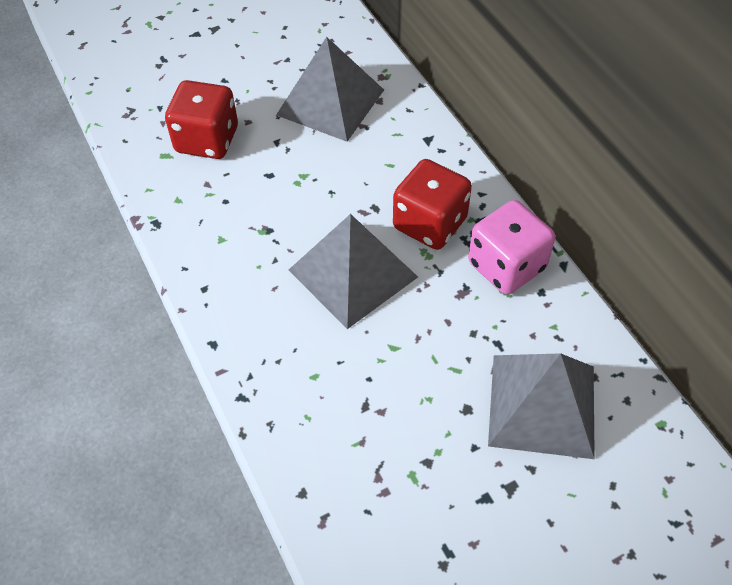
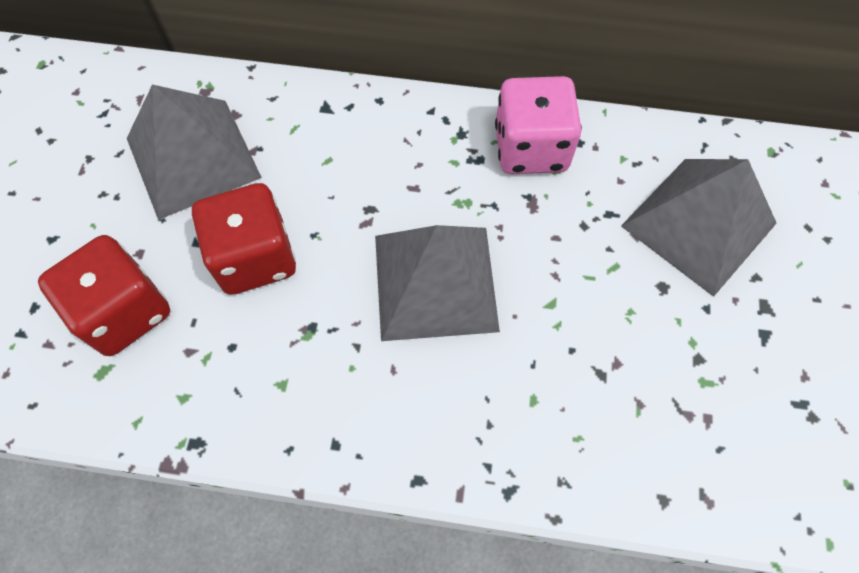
camera: 55 degrees left, 10 degrees up
red dice [393,159,472,250] -> red dice moved to [192,183,296,295]

